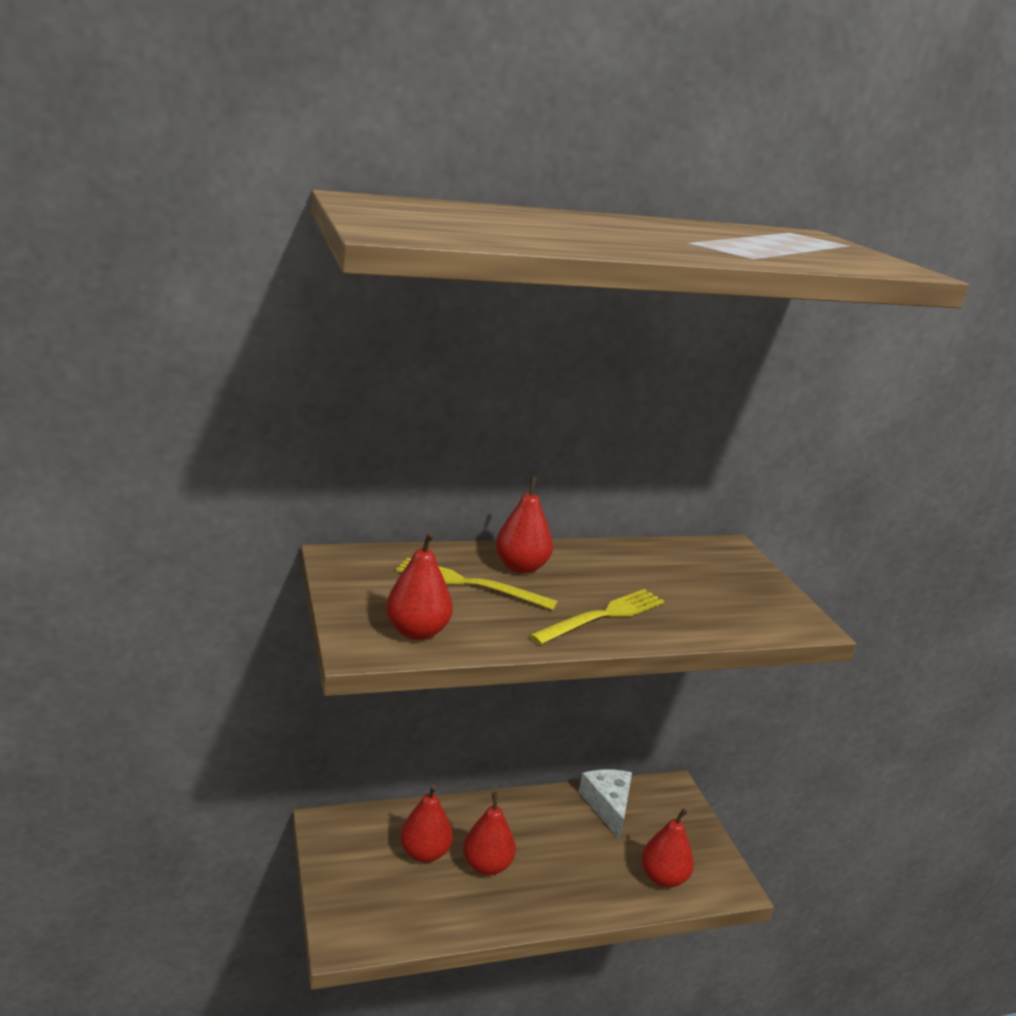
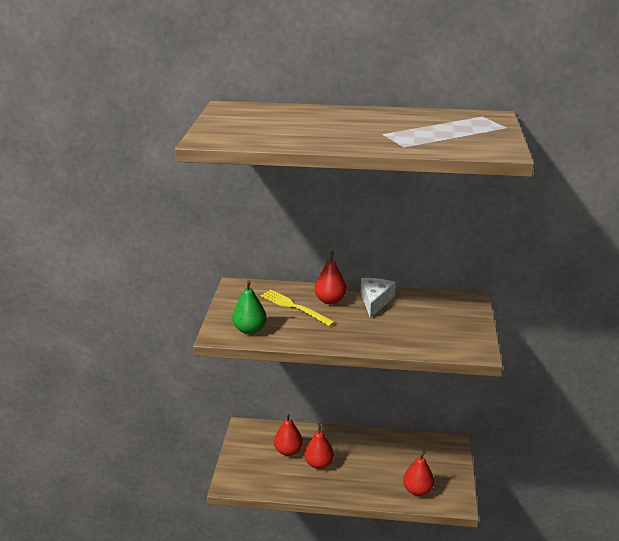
camera: 25 degrees right, 5 degrees up
red pear [386,532,453,640] -> green pear [232,280,267,334]
yellow fork [530,589,664,645] -> none
white cheese [579,769,632,840] -> white cheese moved to [361,278,396,318]

